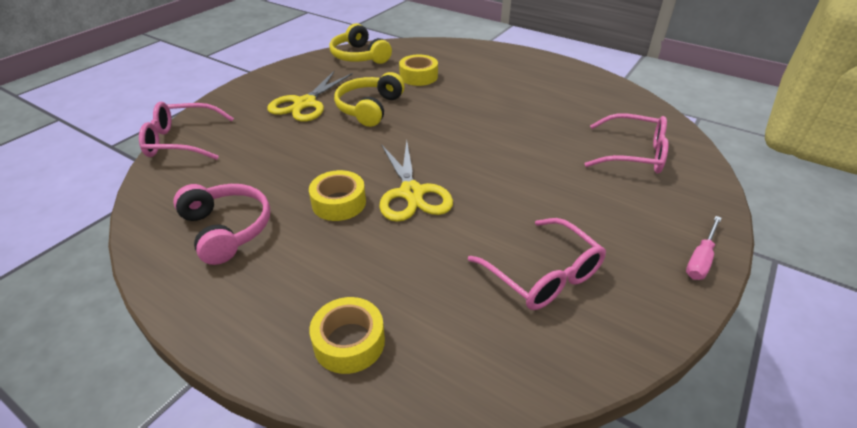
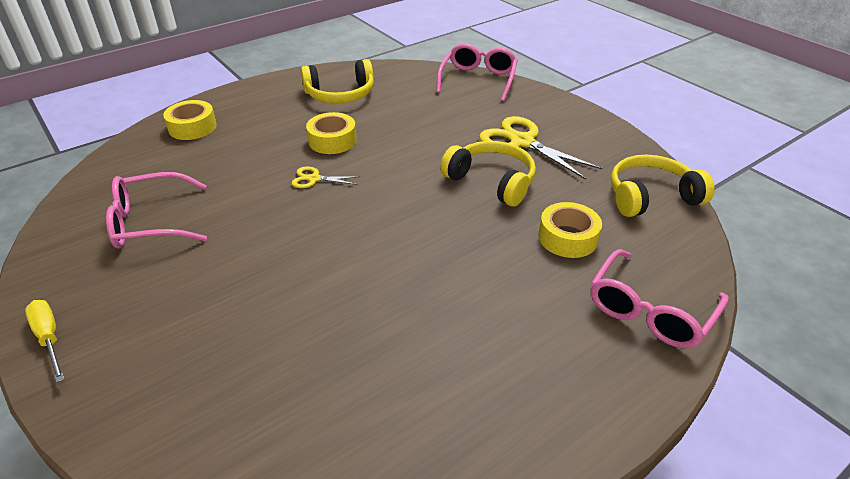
camera: 110 degrees right, 0 degrees up
pink headphones [173,184,270,265] -> yellow headphones [301,59,374,103]
yellow scissors [379,140,453,222] -> yellow scissors [292,166,360,188], size x0.50
pink glasses [585,113,668,174] -> pink glasses moved to [591,249,729,348]
pink screwdriver [686,216,722,280] -> yellow screwdriver [25,300,65,383]

